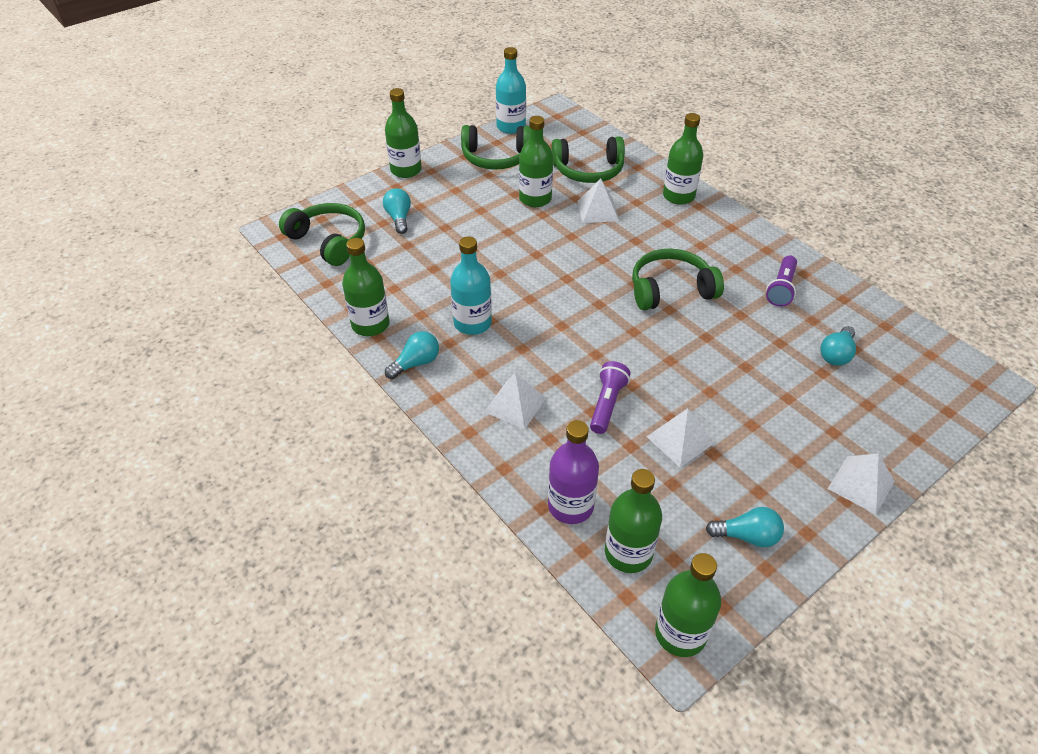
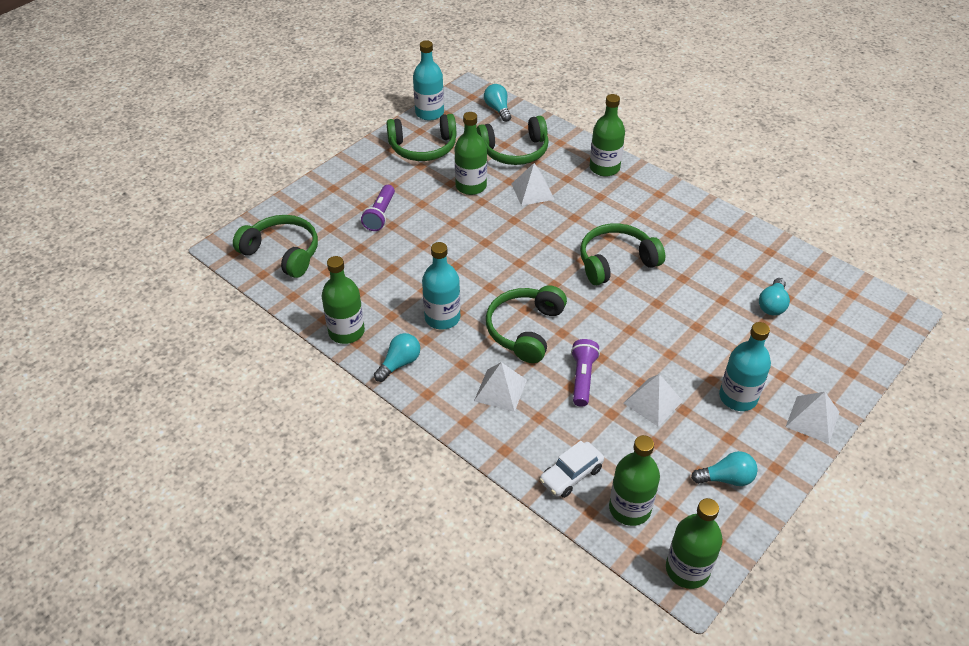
camera: 10 degrees left, 0 degrees up
turquoise light bulb [383,188,411,234] -> turquoise light bulb moved to [484,84,511,122]
green bottle [385,88,422,178] -> none
purple bottle [548,420,599,524] -> white car [539,441,604,498]
purple flashlight [766,255,797,307] -> purple flashlight moved to [361,185,395,231]
none -> green headphones [486,285,567,363]
none -> turquoise bottle [719,322,771,411]

